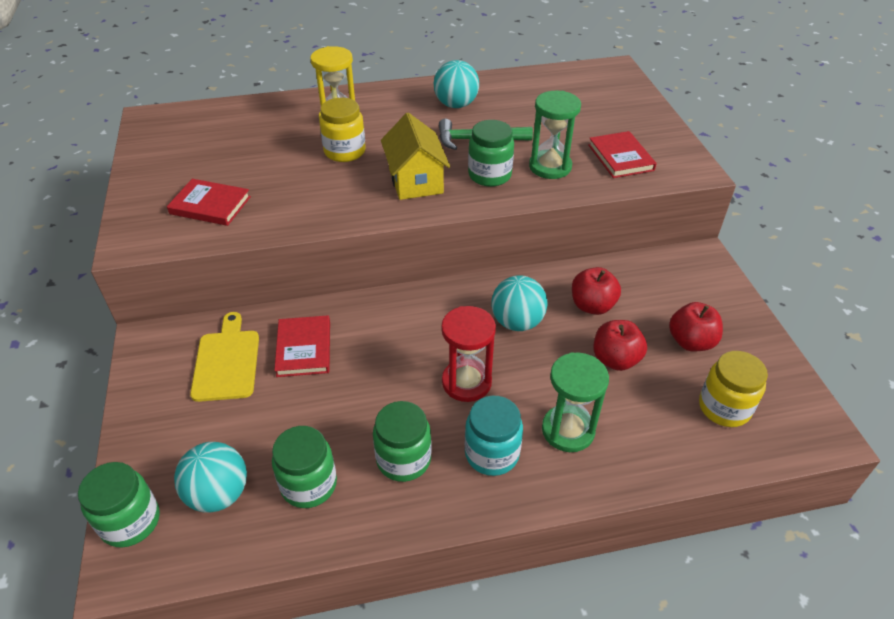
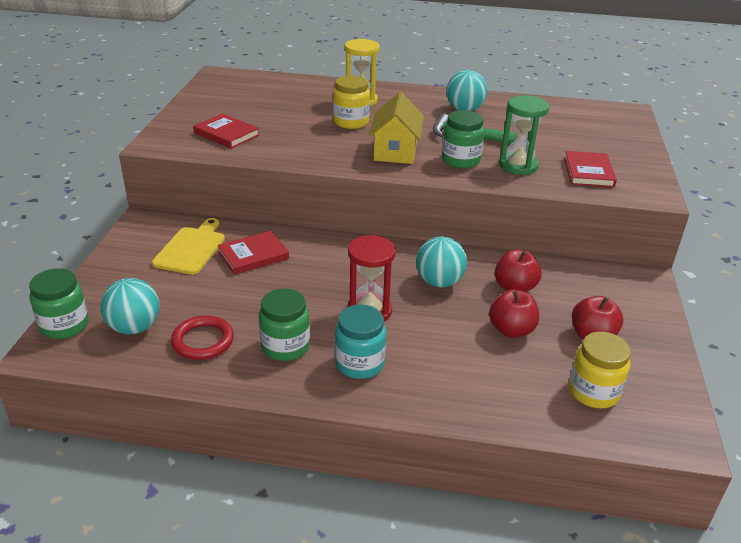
camera: 20 degrees right, 10 degrees down
green jar [272,426,337,508] -> red ring [171,315,234,360]
red book [274,316,330,377] -> red book turned 45 degrees clockwise [218,231,289,275]
green hourglass [542,352,609,452] -> none

